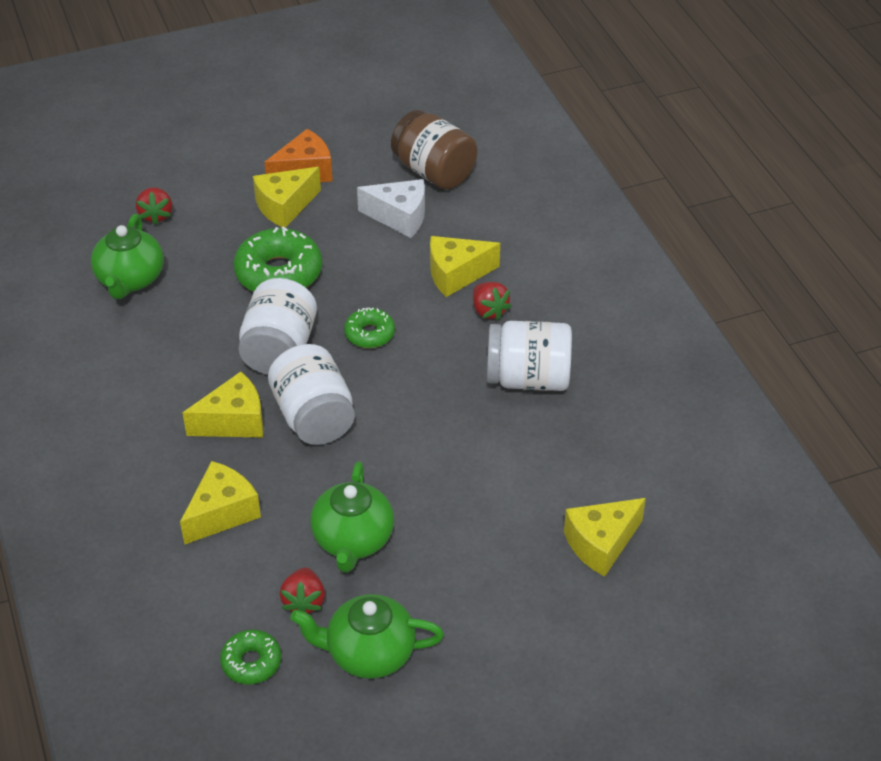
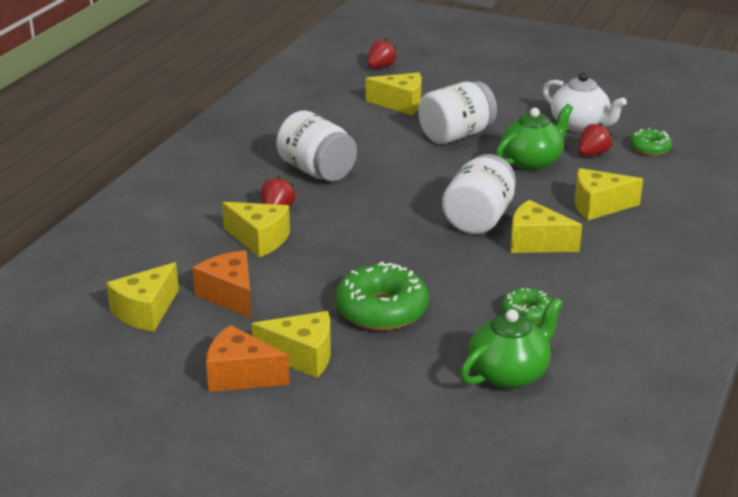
camera: 135 degrees left, 15 degrees down
red strawberry [136,187,172,225] -> red strawberry moved to [368,38,398,68]
white jar [239,278,317,375] -> white jar moved to [418,81,497,144]
green teapot [290,594,444,679] -> white teapot [543,72,627,132]
green donut [344,308,395,348] -> green donut moved to [501,288,552,325]
white cheese [357,179,425,238] -> orange cheese [193,250,252,319]
brown jar [391,110,477,190] -> yellow cheese [106,262,179,332]

